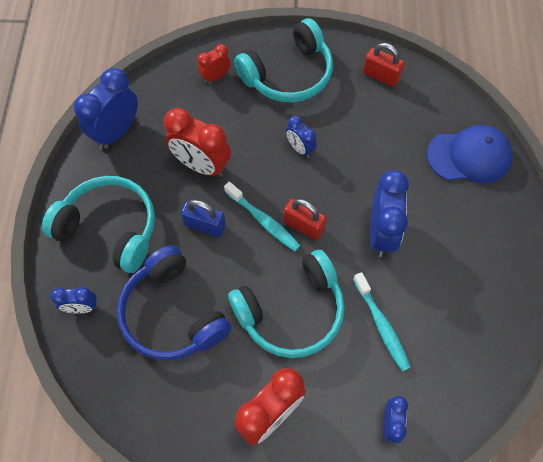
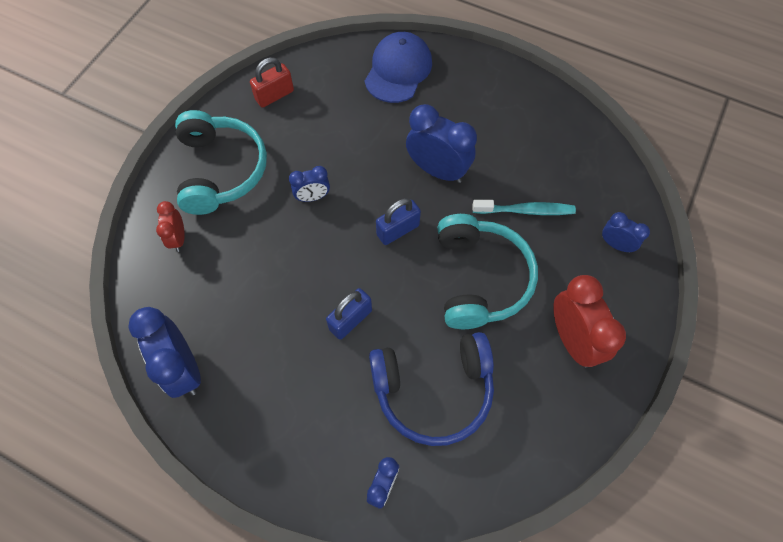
camera: 65 degrees left, 0 degrees up
turquoise headphones [42,176,155,273] -> none
red clock [164,108,231,177] -> none
turquoise toothbrush [224,182,301,252] -> none
red padlock [283,199,327,240] -> blue padlock [376,198,421,245]

